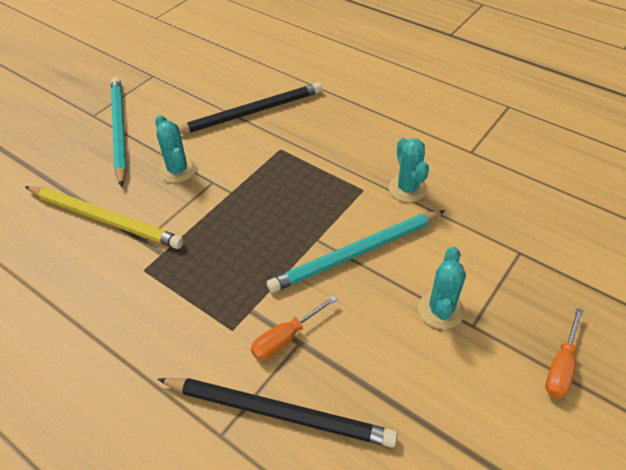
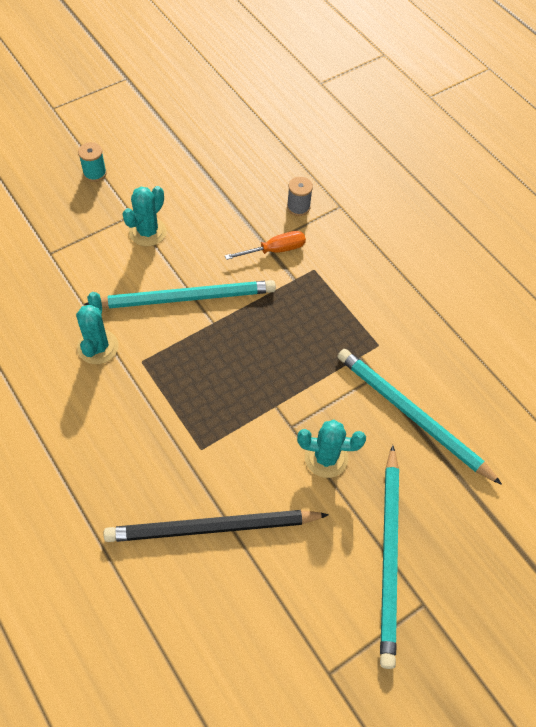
camera: 165 degrees left, 10 degrees up
yellow pencil [25,186,184,249] -> turquoise pencil [337,349,502,485]
turquoise cactus [155,115,196,183] -> turquoise cactus turned 75 degrees counterclockwise [297,420,366,478]
black pencil [158,378,398,448] -> grey spool [287,177,313,216]
orange screwdriver [545,308,583,399] -> turquoise spool [78,142,107,182]

